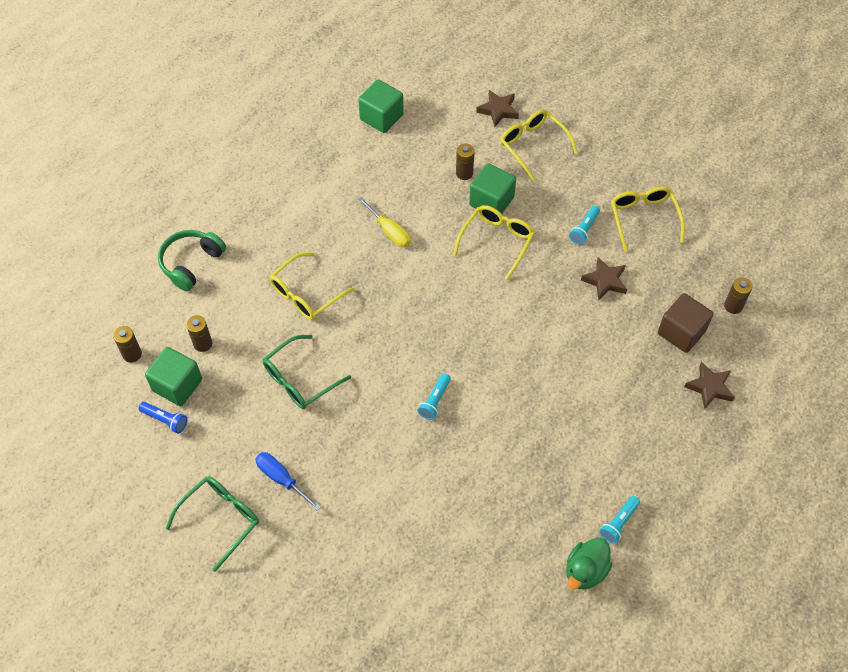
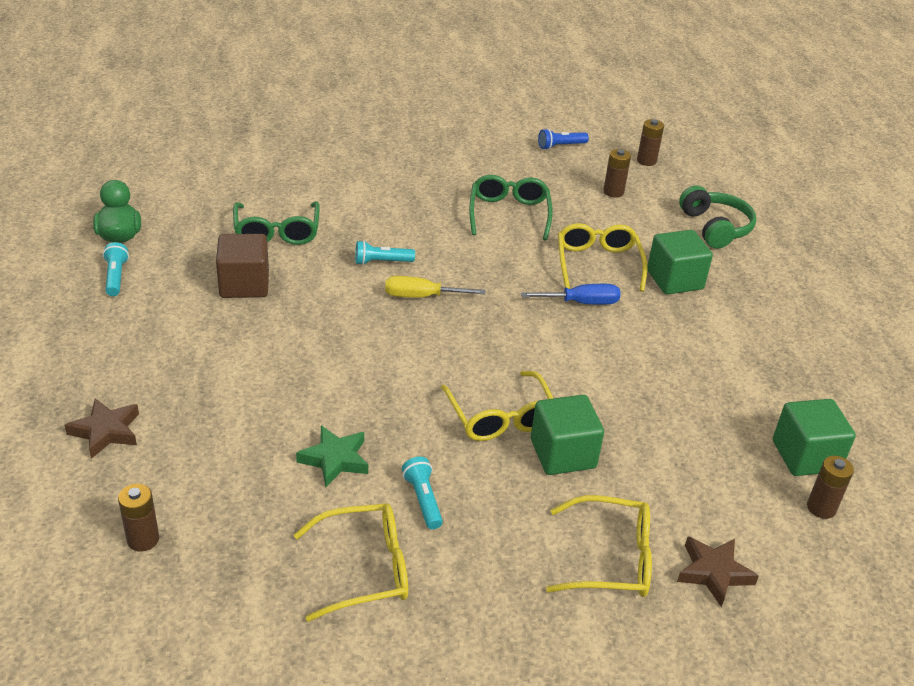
camera: 130 degrees right, 20 degrees down
green cube [145,347,202,406] -> green cube moved to [647,230,713,295]
green glasses [166,476,259,572] -> green glasses moved to [233,202,320,245]
blue screwdriver [255,452,321,511] -> blue screwdriver moved to [521,284,621,305]
yellow screwdriver [358,197,411,247] -> yellow screwdriver moved to [385,276,486,298]
turquoise flashlight [418,373,451,420] -> turquoise flashlight turned 75 degrees counterclockwise [355,240,415,265]
brown battery [456,144,475,180] -> brown battery moved to [807,456,854,519]
brown star [581,257,627,300] -> green star [296,425,368,487]
yellow glasses [611,186,685,252] -> yellow glasses turned 45 degrees counterclockwise [294,503,408,622]
brown cube [658,293,713,353] -> brown cube moved to [216,234,269,298]

